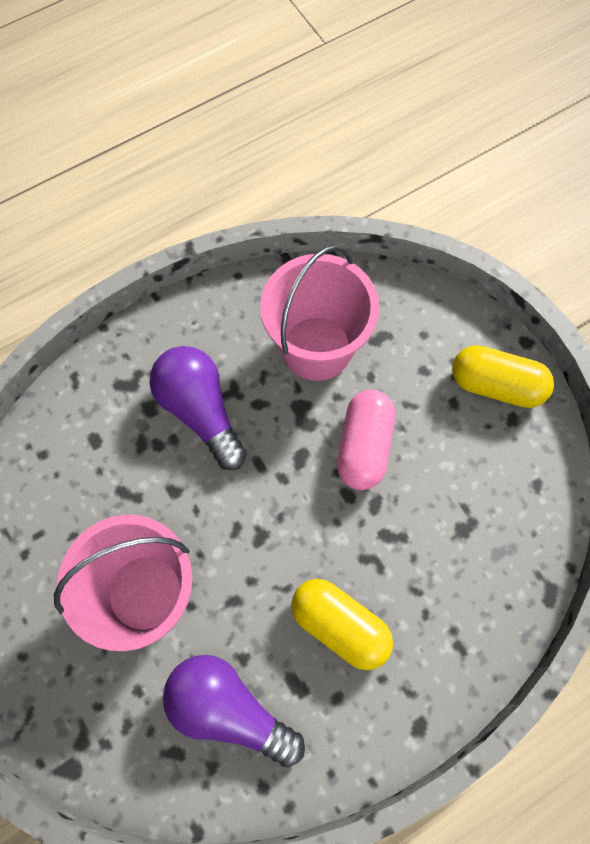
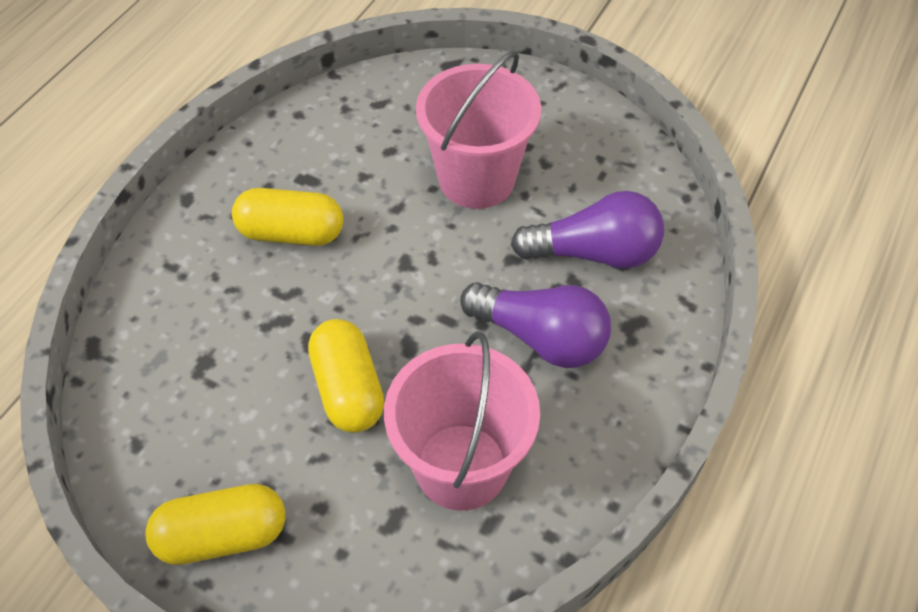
camera: 150 degrees right, 15 degrees down
purple light bulb [163,655,305,768] -> purple light bulb moved to [511,191,664,269]
pink capsule [337,390,395,490] -> yellow capsule [308,319,384,433]

